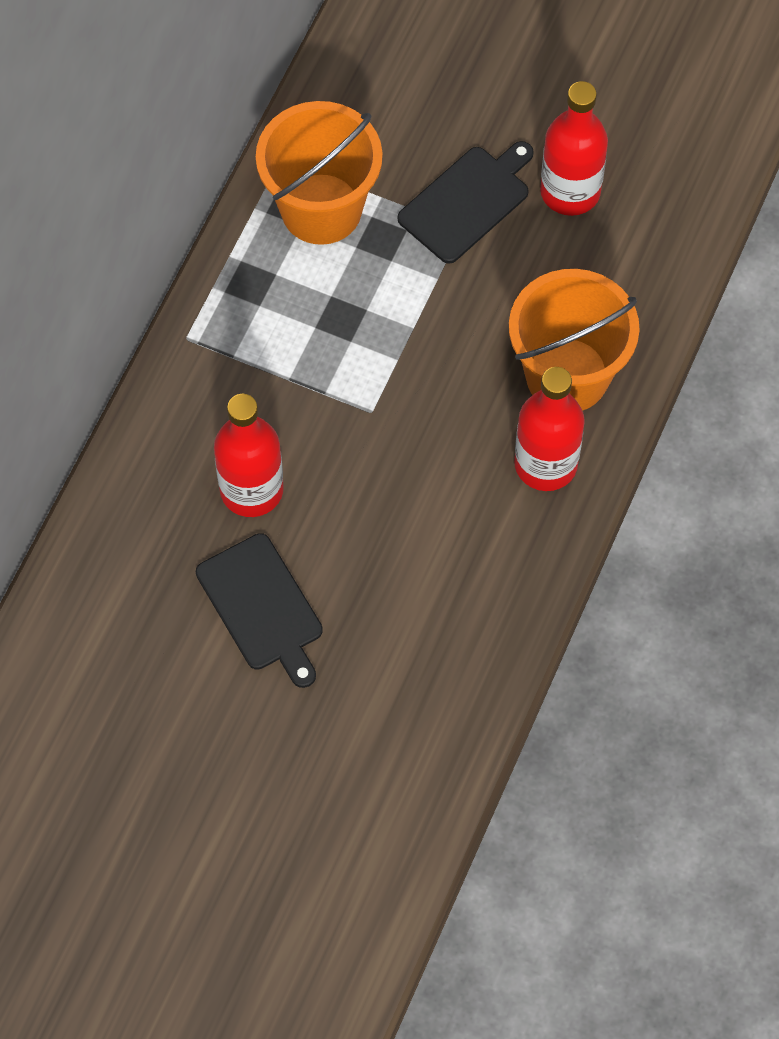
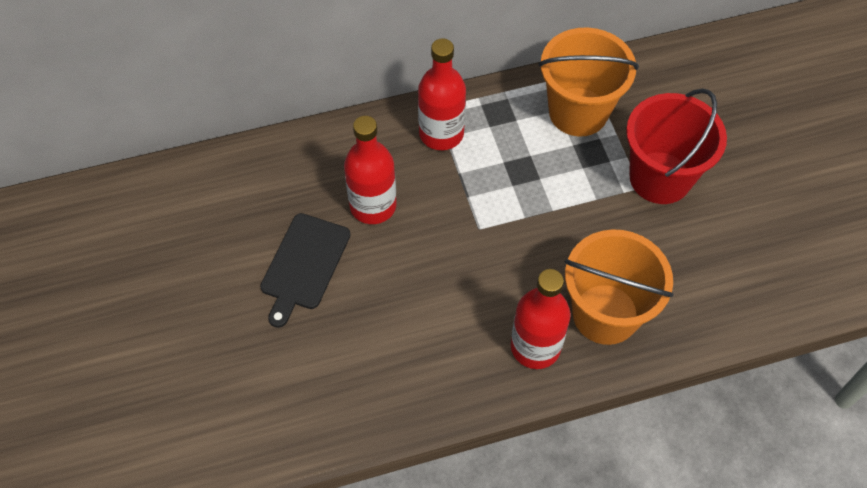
camera: 50 degrees right, 5 degrees down
black cutting board [398,141,534,264] -> red bucket [626,88,727,204]
red bottle [540,81,608,216] -> red bottle moved to [418,39,466,150]

